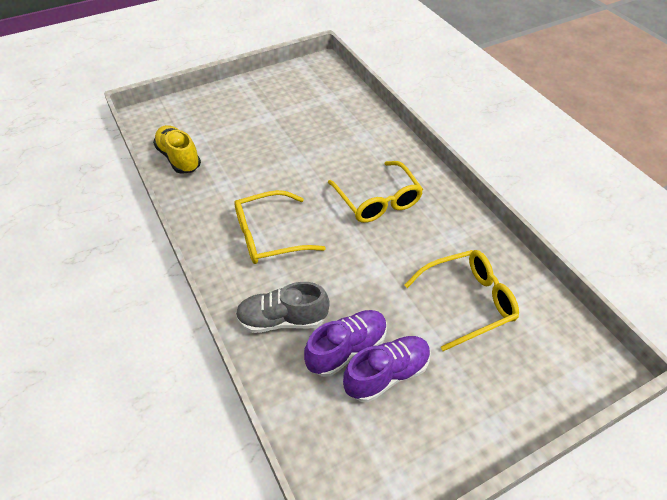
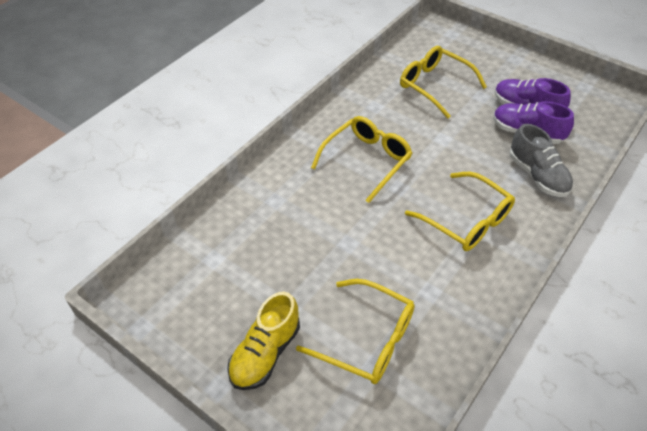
camera: 115 degrees left, 0 degrees up
yellow shoe [153,125,201,174] -> yellow shoe moved to [227,292,300,390]
none -> yellow glasses [296,279,415,384]

